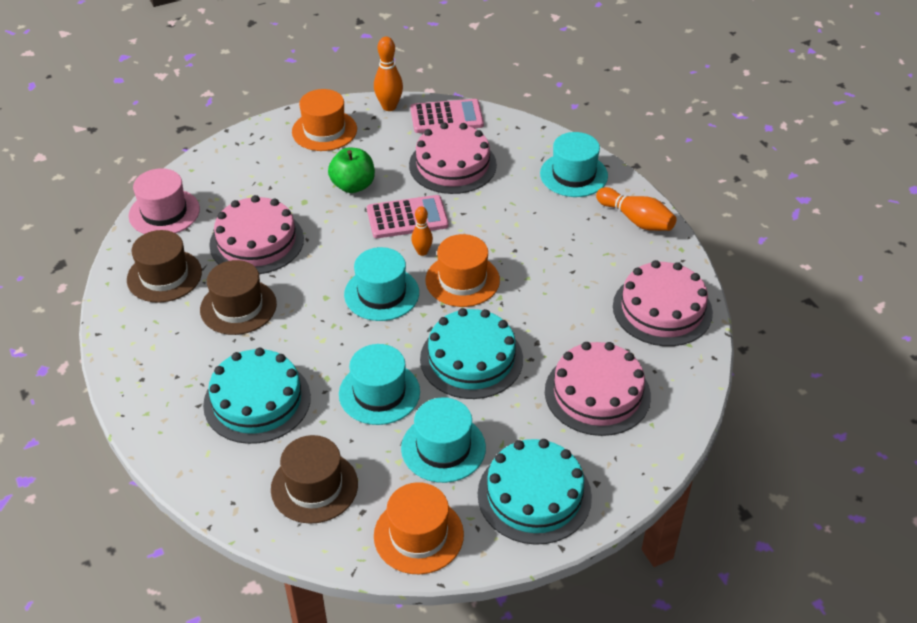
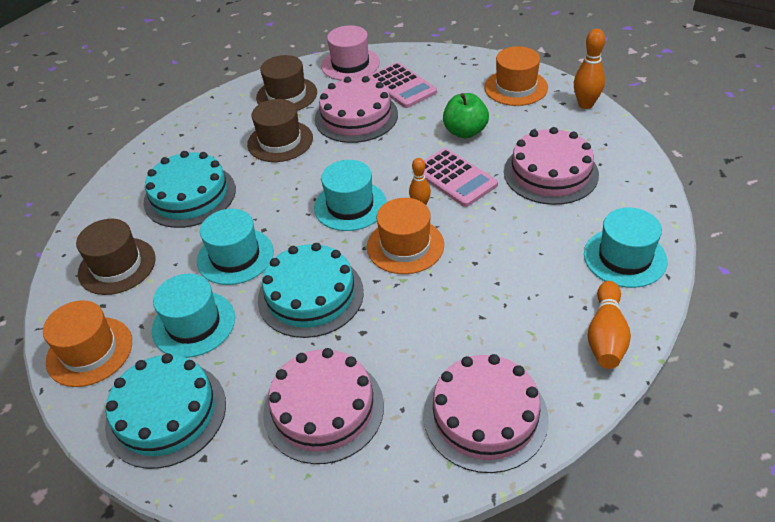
camera: 65 degrees right, 0 degrees up
pink calculator [410,99,484,133] -> pink calculator moved to [368,62,437,108]

